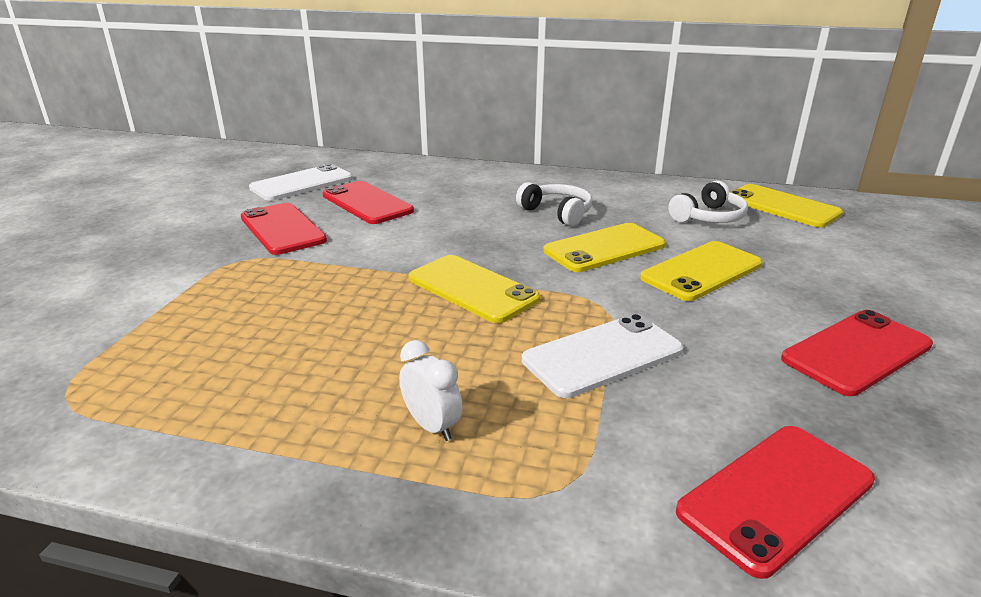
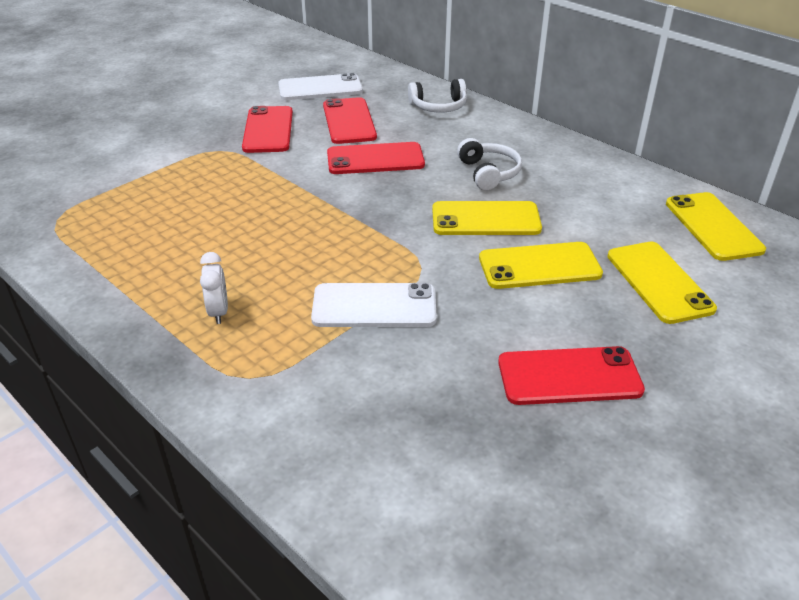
camera: 30 degrees right, 10 degrees up
yellow phone [409,255,540,323] -> yellow phone moved to [607,242,717,324]
white headphones [668,180,748,223] -> white headphones moved to [408,79,467,113]
red phone [676,426,875,579] -> red phone moved to [327,142,425,174]

